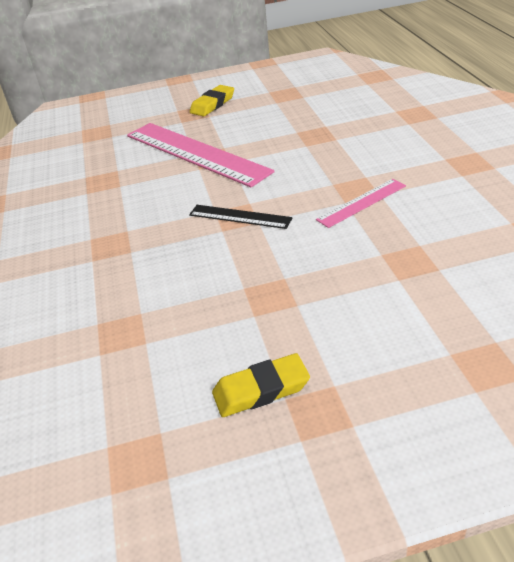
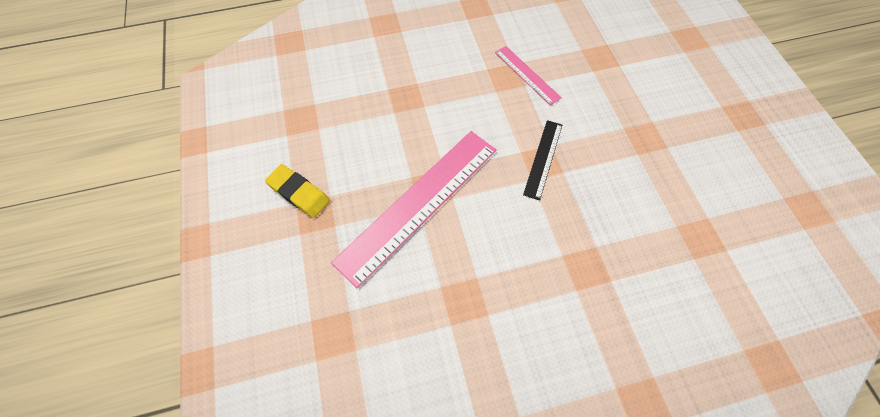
camera: 95 degrees left, 25 degrees up
yellow eraser [212,353,310,417] -> none

